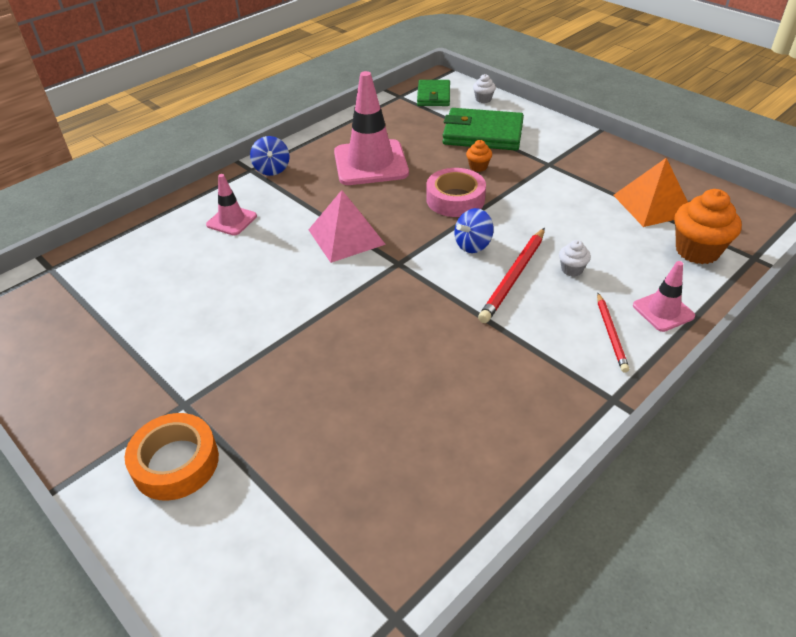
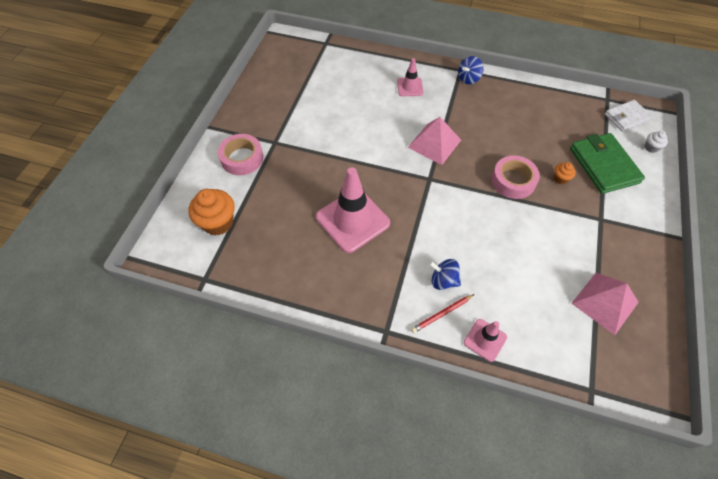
camera: 60 degrees right, 15 degrees up
orange tape [125,413,219,501] -> pink tape [218,134,263,175]
pink traffic cone [334,71,409,185] -> pink traffic cone moved to [316,167,390,253]
green wallet [417,80,450,106] -> white wallet [605,100,652,132]
blue spinning top [454,208,494,253] -> blue spinning top moved to [429,259,461,290]
red pencil [478,228,545,323] -> none
white cupcake [559,240,591,276] -> none
orange pyramid [613,158,688,227] -> pink pyramid [571,273,639,335]
orange cupcake [675,189,742,264] -> orange cupcake moved to [189,189,235,235]

